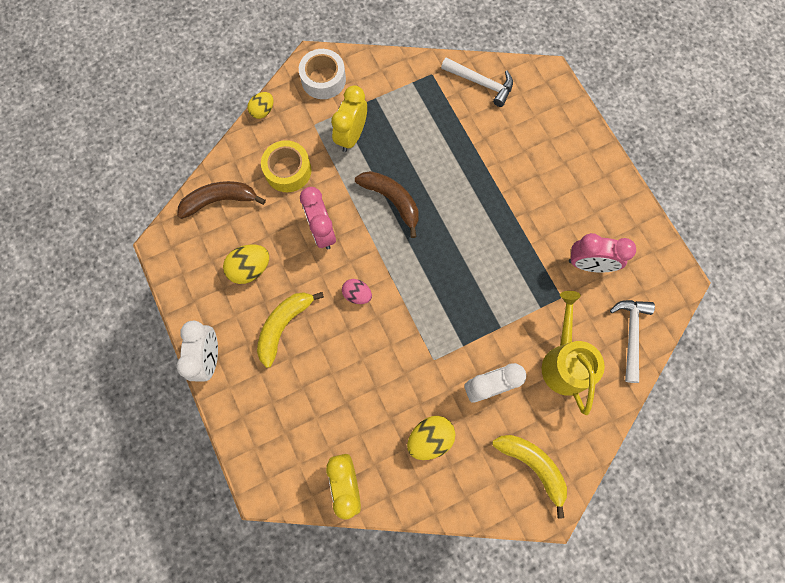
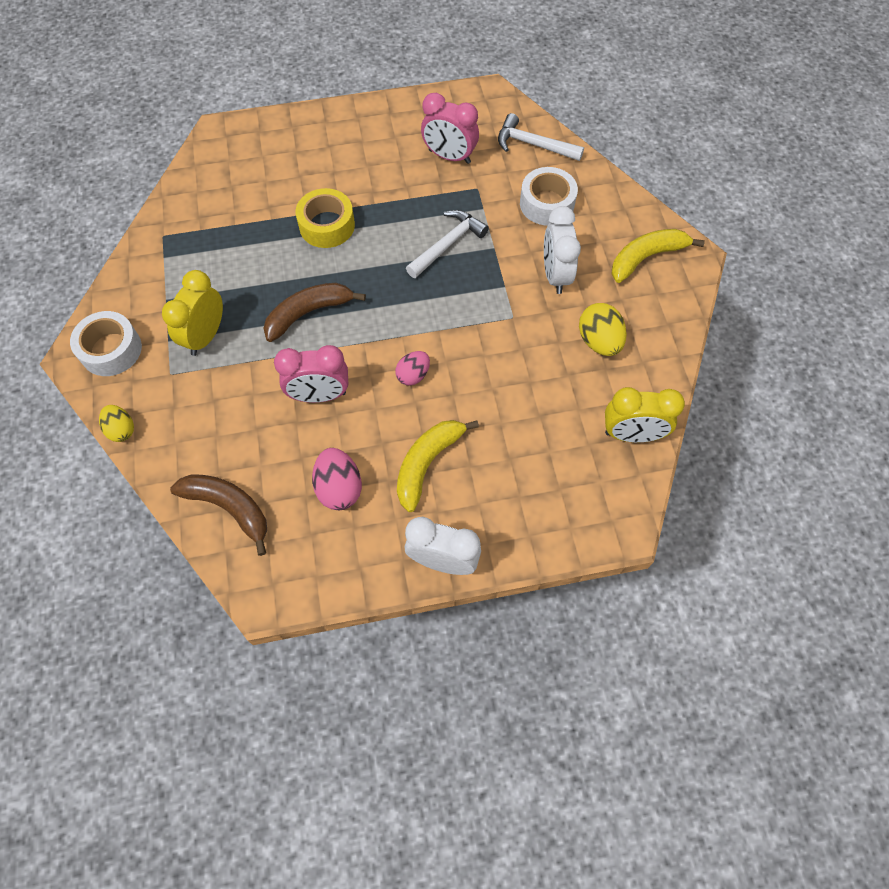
camera: 75 degrees left, 10 degrees down
brown banana [178,181,266,219] -> brown banana turned 120 degrees clockwise [170,474,267,556]
yellow egg [223,245,269,284] -> pink egg [312,448,362,510]
yellow banana [257,292,324,368] -> yellow banana turned 75 degrees clockwise [397,420,479,512]
yellow tape [261,140,312,192] -> yellow tape moved to [296,188,355,248]
yellow clock [331,85,367,152] -> yellow clock turned 75 degrees clockwise [162,270,223,356]
white hammer [441,57,513,107] -> white hammer moved to [406,210,489,278]
yellow watering can [542,291,605,415] -> white tape [520,167,578,226]
pink clock [569,233,636,273] -> pink clock turned 90 degrees clockwise [421,93,479,164]

